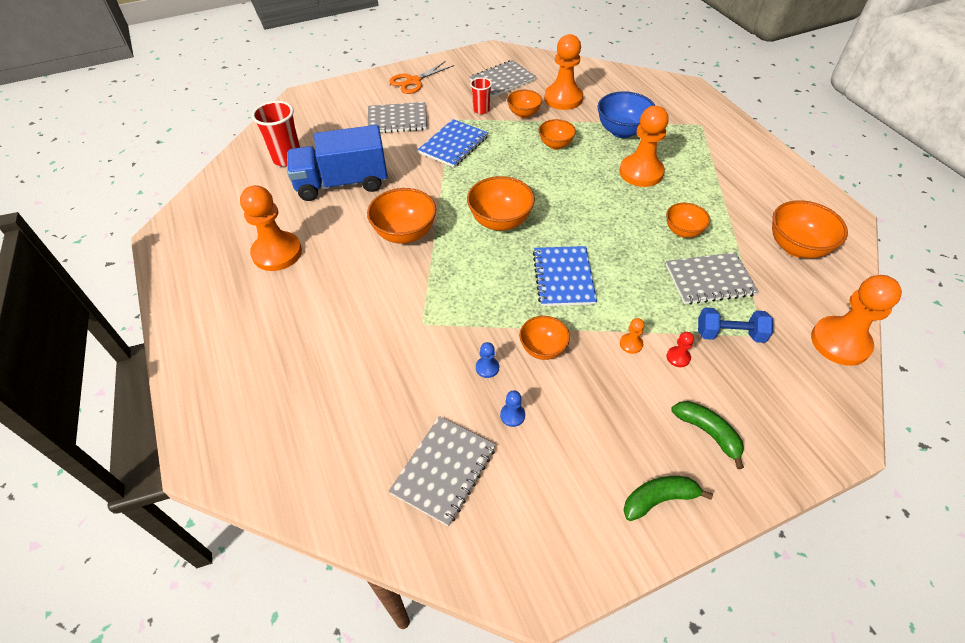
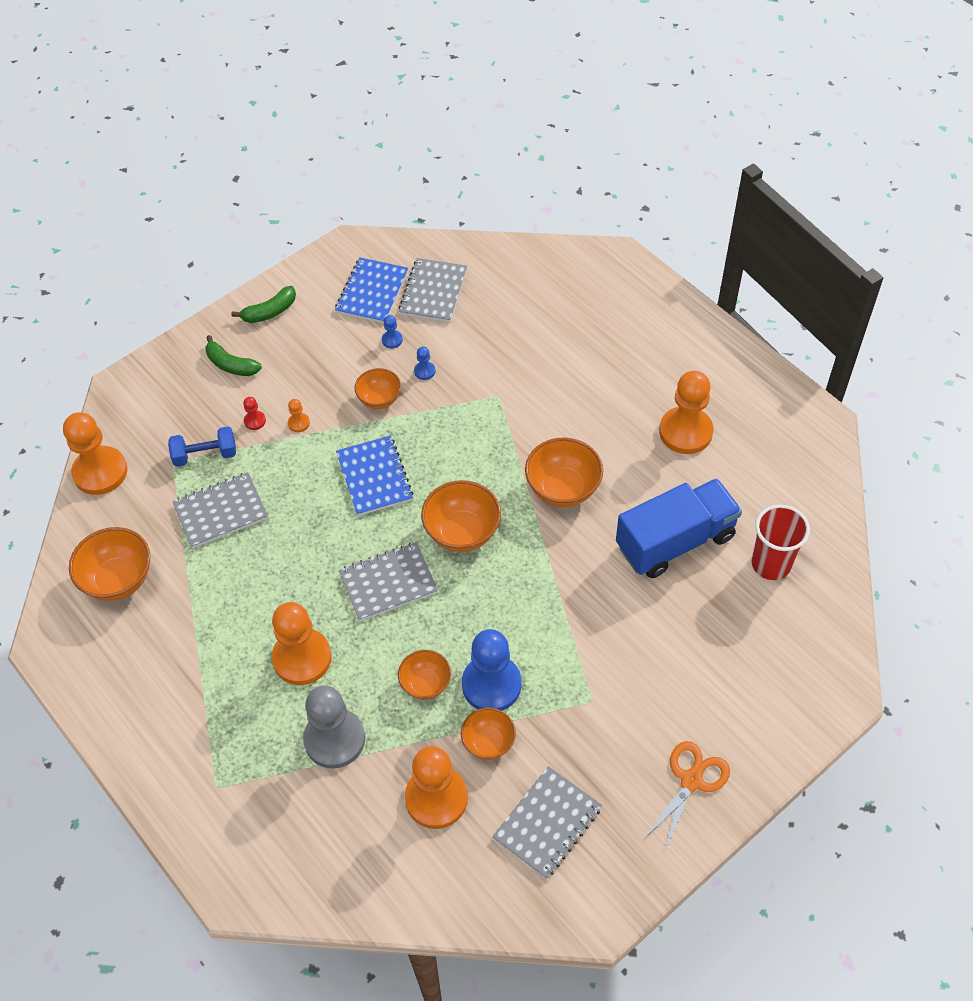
camera: 165 degrees right, 5 degrees up
grey notebook [368,102,427,133] -> grey notebook moved to [339,542,438,621]
blue notebook [418,119,488,168] -> blue notebook moved to [335,257,408,323]
red cup [470,77,492,114] -> none
blue bowl [598,91,656,138] -> grey pawn [303,686,365,768]
orange bowl [666,203,710,238] -> none
none -> blue pawn [462,629,521,711]

